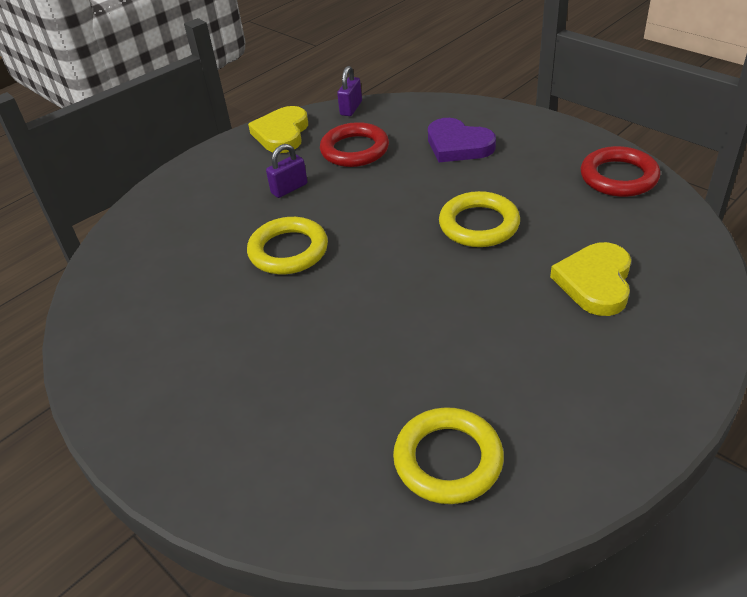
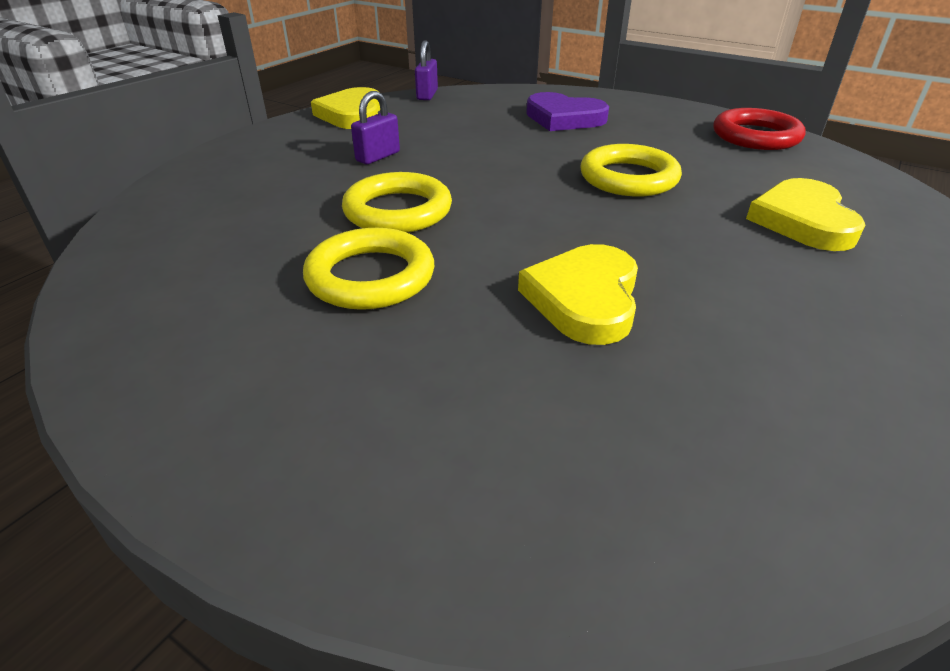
camera: 15 degrees left, 5 degrees down
red ring [320,122,389,167] -> none
yellow ring [393,407,504,504] -> yellow ring moved to [303,228,434,310]
none -> yellow heart [518,244,638,345]

